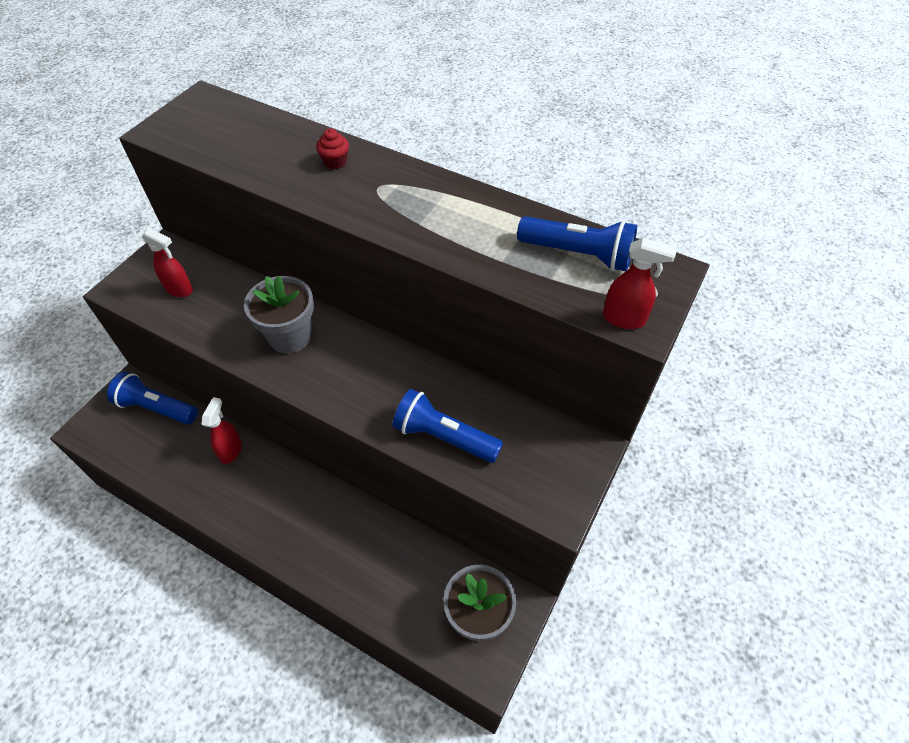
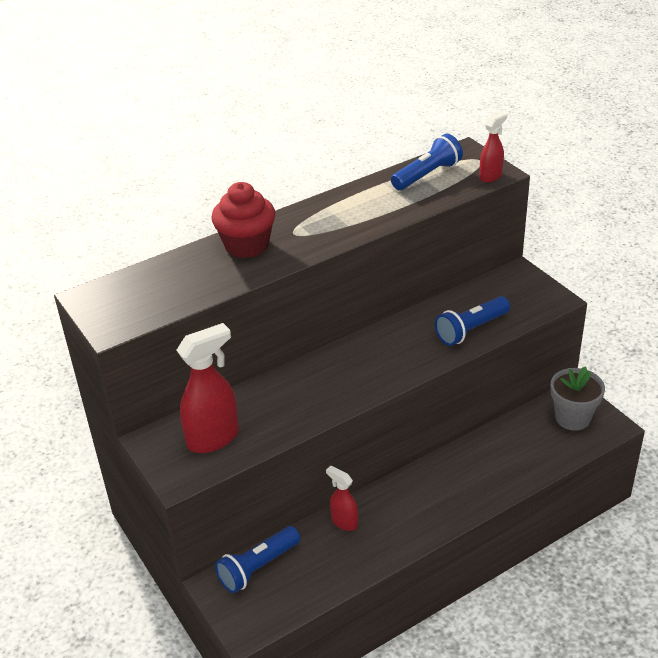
camera: 60 degrees left, 15 degrees down
red spray bottle [142,228,193,297] -> red spray bottle [176,323,239,453], size x1.77
grey flower pot [244,276,314,354] -> none
red cupcake [316,128,349,169] -> red cupcake [212,182,275,258], size x2.28

